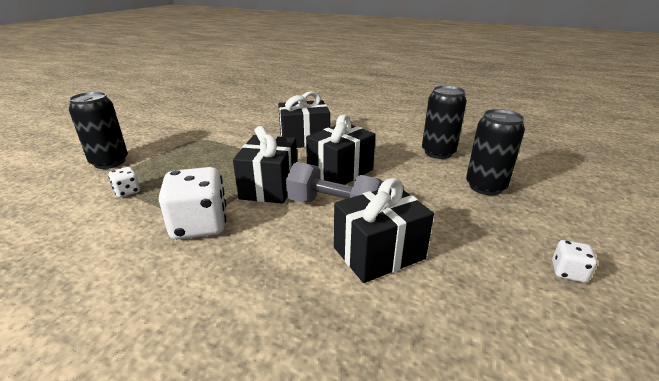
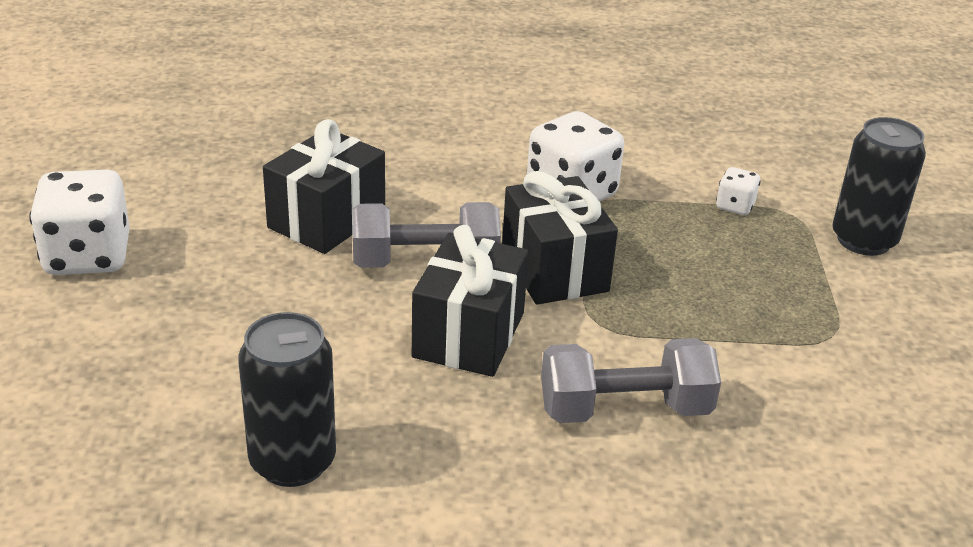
camera: 150 degrees right, 5 degrees up
black gift [278,91,330,148] -> grey dumbbell [541,338,721,423]
black can [466,109,525,195] -> none
white dice [552,240,597,283] -> white dice [29,170,130,275], size x2.09

